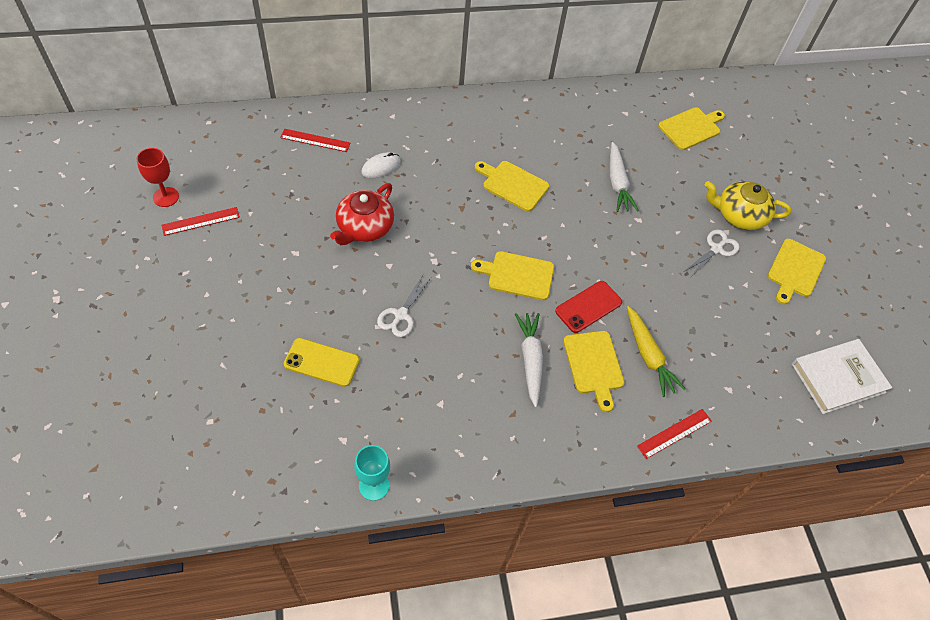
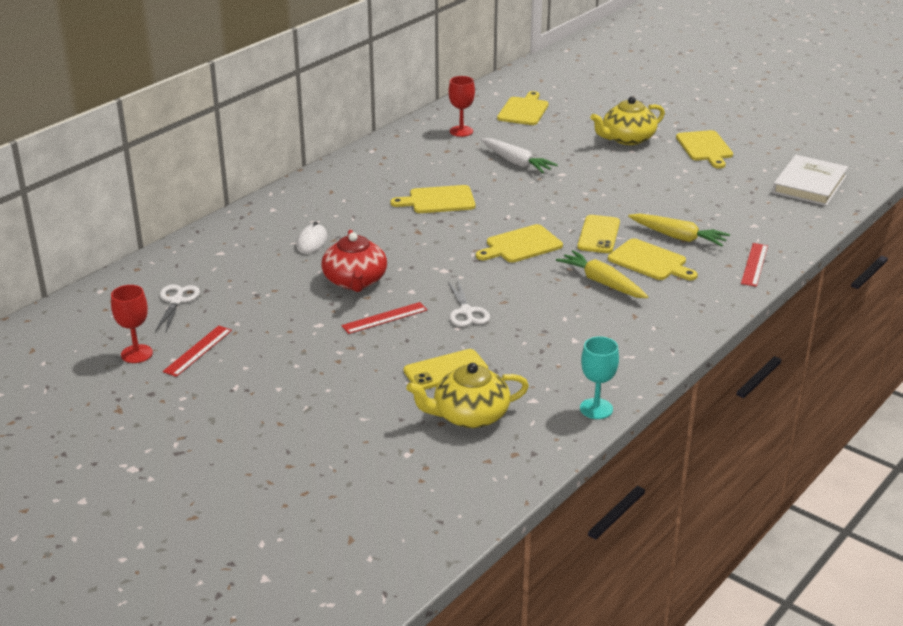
camera: 35 degrees left, 25 degrees down
red ruler [280,129,350,152] -> red ruler moved to [341,302,427,334]
white carrot [515,313,543,407] -> yellow carrot [556,250,648,298]
red phone [555,281,622,333] -> yellow phone [577,215,620,253]
white scissors [684,230,740,278] -> white scissors moved to [155,284,200,332]
none -> yellow teapot [406,363,529,428]
none -> red goblet [448,76,475,137]

